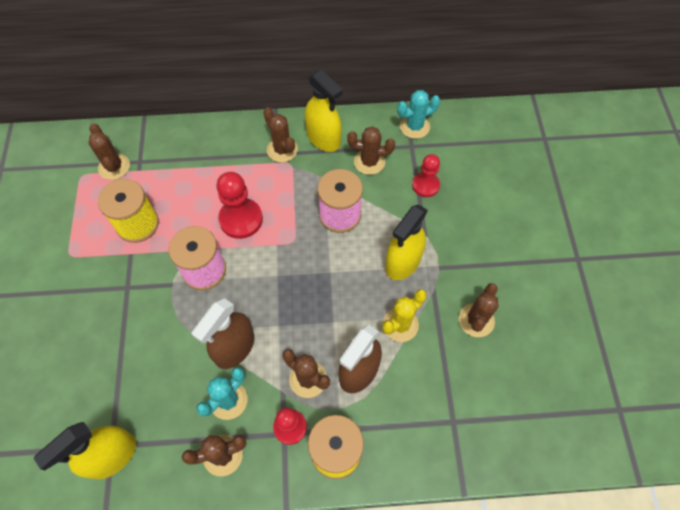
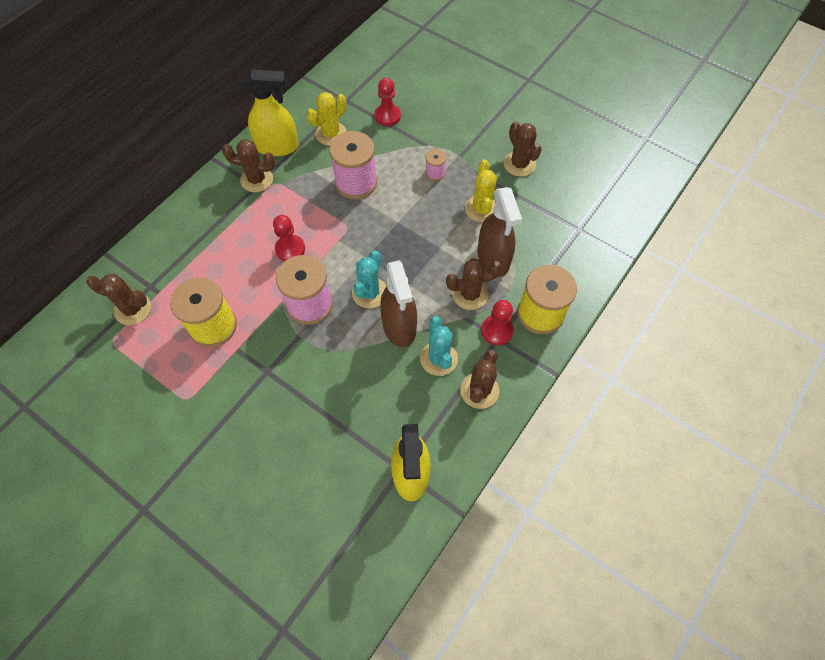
camera: 50 degrees left, 0 degrees up
red pawn [216,172,263,239] -> red pawn [273,215,305,261], size x0.65
brown cactus [347,126,395,175] -> yellow cactus [307,92,347,146]
yellow spray bottle [385,204,428,280] -> pink spool [425,149,446,181]
turquoise cactus [397,90,440,139] -> turquoise cactus moved to [352,250,387,309]

